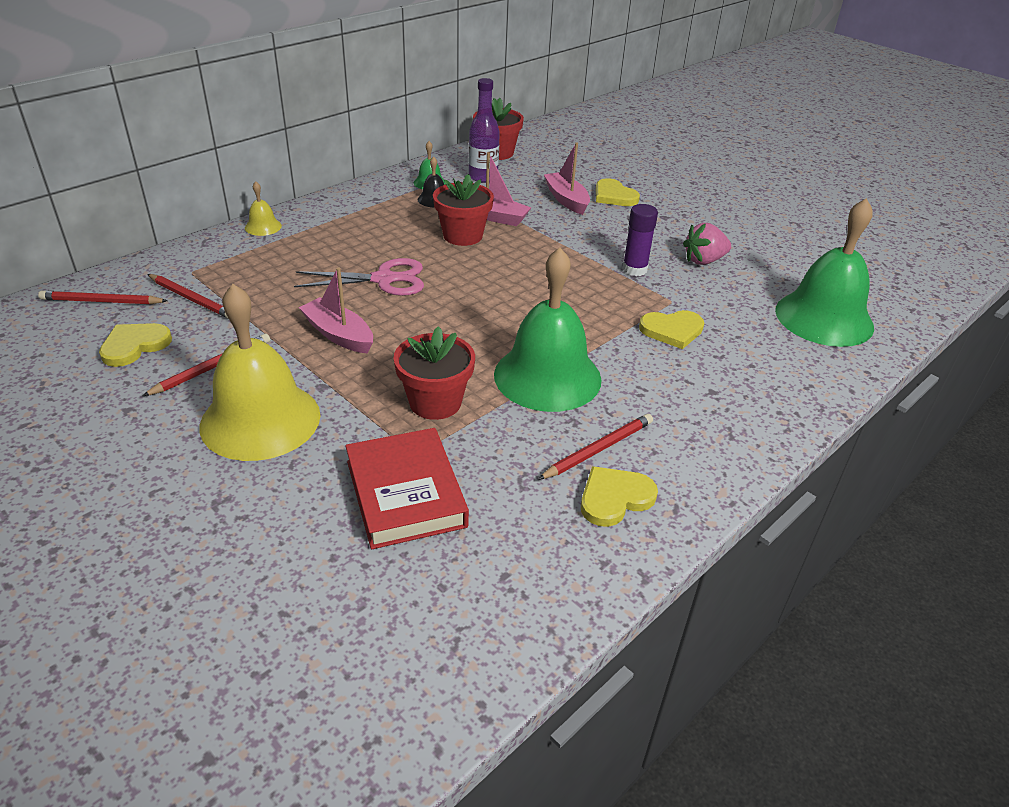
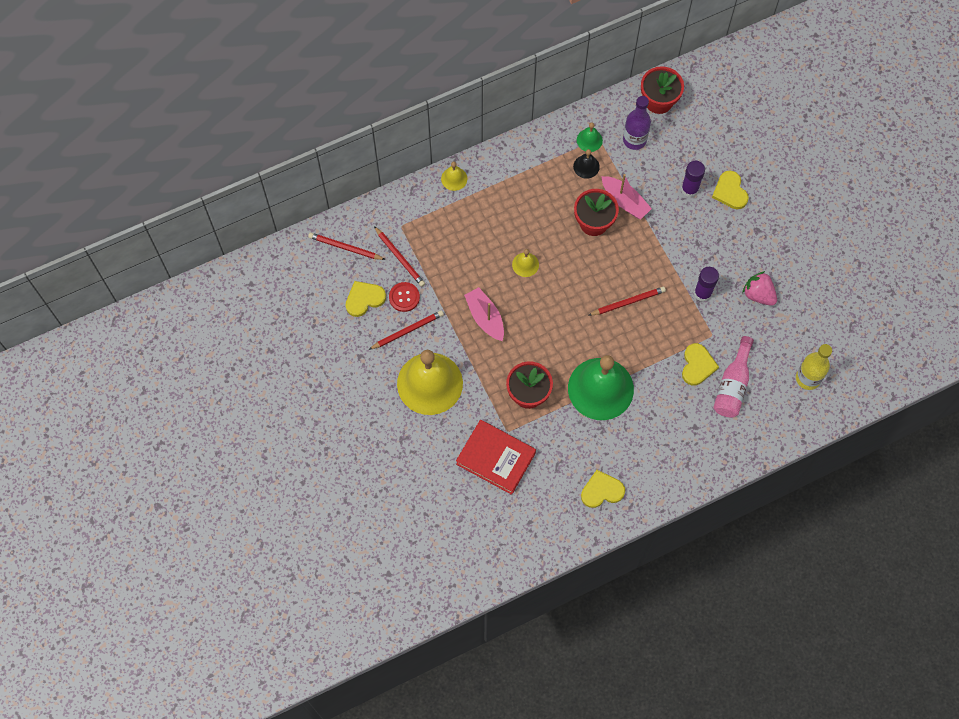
camera: 20 degrees right, 30 degrees up
pink scissors [294,258,424,296] -> yellow bell [512,249,539,277]
red book [345,428,469,549] -> red book turned 60 degrees counterclockwise [456,420,536,495]
red pencil [538,414,653,480] -> red pencil moved to [588,286,666,316]
pink boat [544,142,590,215] -> purple glue stick [681,161,705,197]
yellow heart [639,310,704,349] -> yellow heart turned 90 degrees counterclockwise [682,343,719,386]
pink strawberry [683,223,731,265] -> pink strawberry turned 45 degrees clockwise [742,271,777,306]
green bell [775,198,874,347] -> yellow bottle [796,344,832,390]
none -> red button [389,282,420,312]
none -> pink bottle [713,336,754,418]

